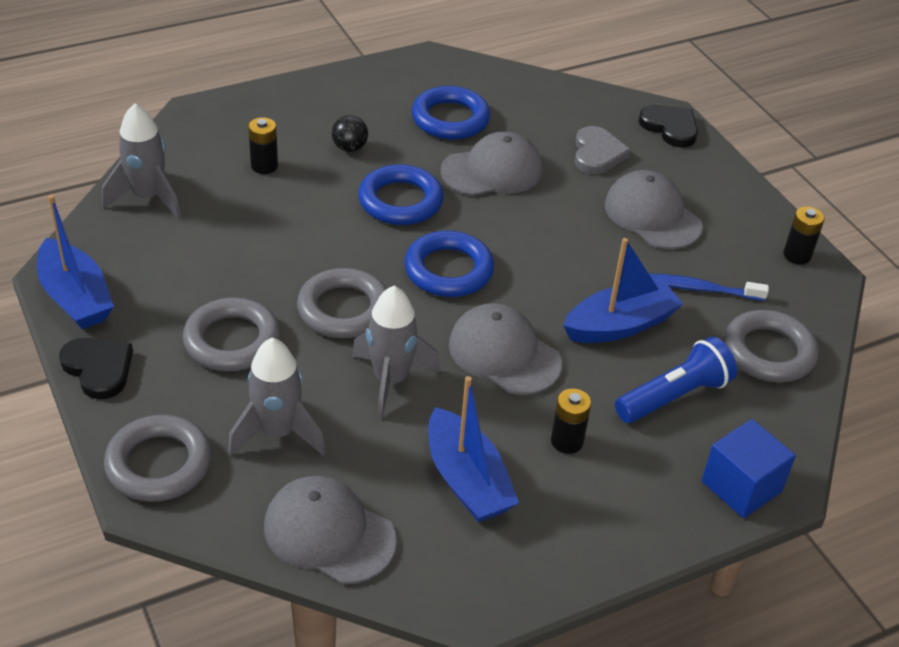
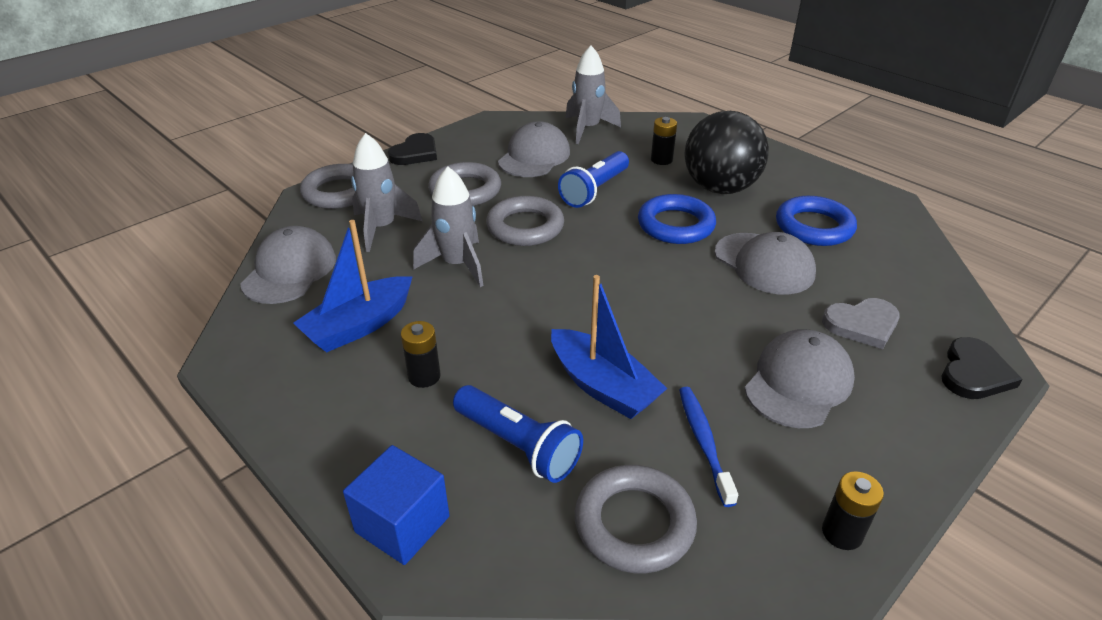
camera: 75 degrees right, 5 degrees down
blue boat [37,195,114,329] -> none
black ball [332,115,368,152] -> black ball [685,111,769,194], size x2.47
blue ring [404,231,494,297] -> none
grey cap [449,303,562,395] -> grey cap moved to [498,121,570,177]
none -> blue flashlight [558,151,629,208]

